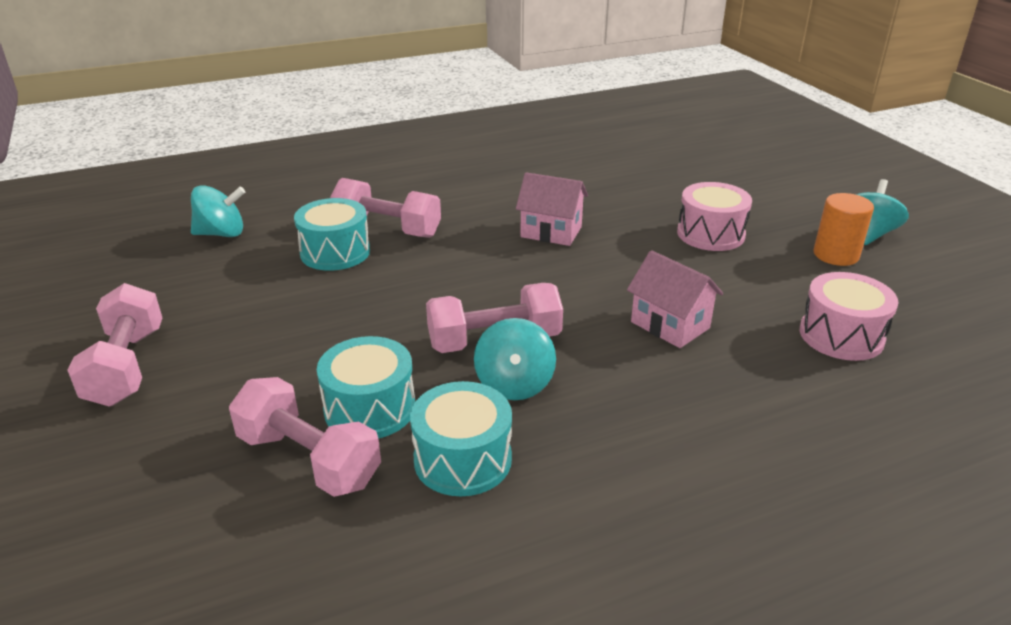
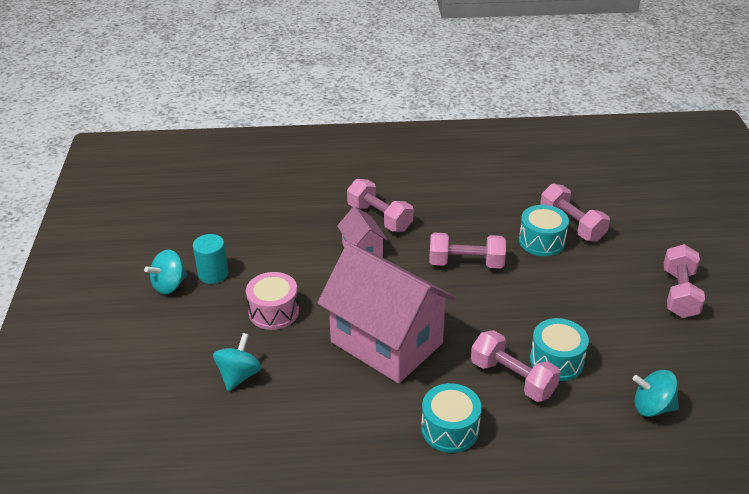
camera: 160 degrees left, 5 degrees up
turquoise drum [410,381,512,496] -> turquoise drum moved to [421,383,482,453]
turquoise spinning top [474,318,556,400] -> turquoise spinning top moved to [213,333,262,391]
pink house [516,172,588,246] -> pink house [317,243,456,384], size x2.17
pink drum [800,272,899,361] -> none
orange cylinder [814,193,874,266] -> turquoise cylinder [193,234,229,284]
none -> pink dumbbell [347,179,413,232]

